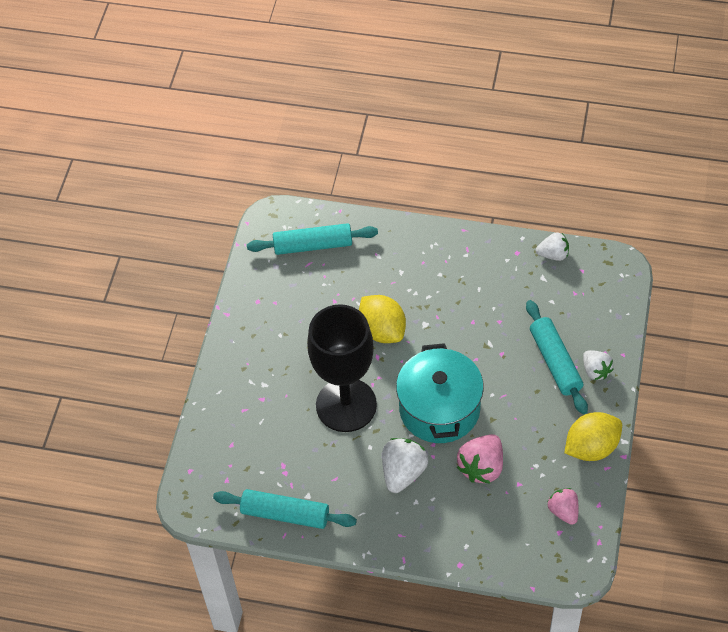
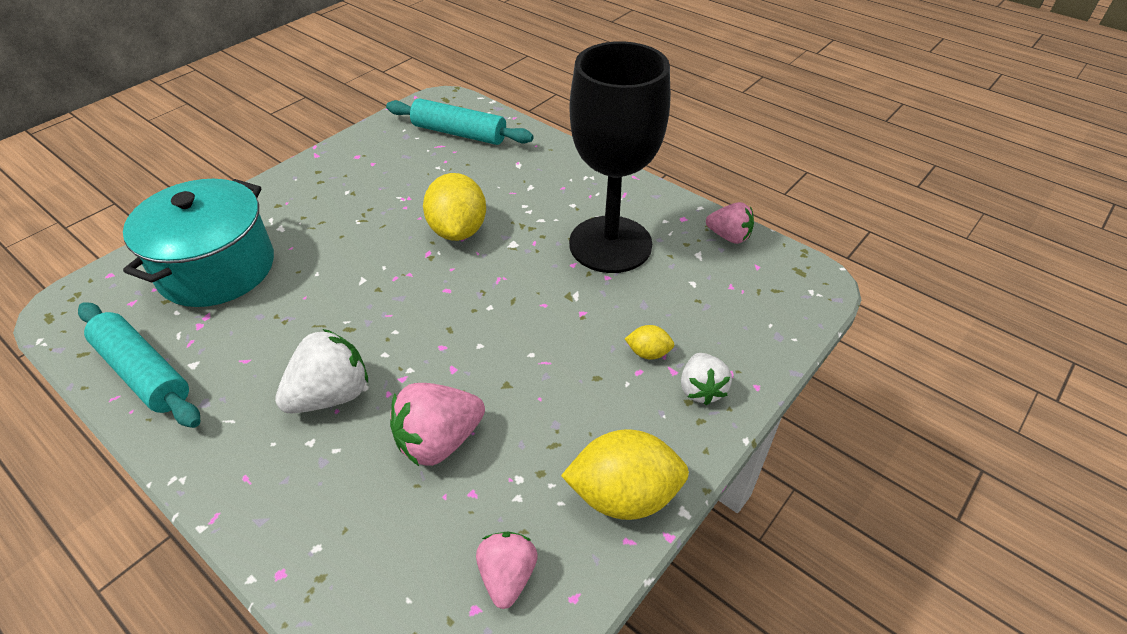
camera: 25 degrees right, 10 degrees down
black goblet [307,304,377,432] -> black goblet moved to [569,41,670,273]
turquoise pot [396,343,484,443] -> turquoise pot moved to [123,179,274,307]
turquoise rolling pin [526,300,588,414] -> yellow lemon [625,325,675,360]
white strawberry [536,232,569,261] -> pink strawberry [706,202,754,244]

